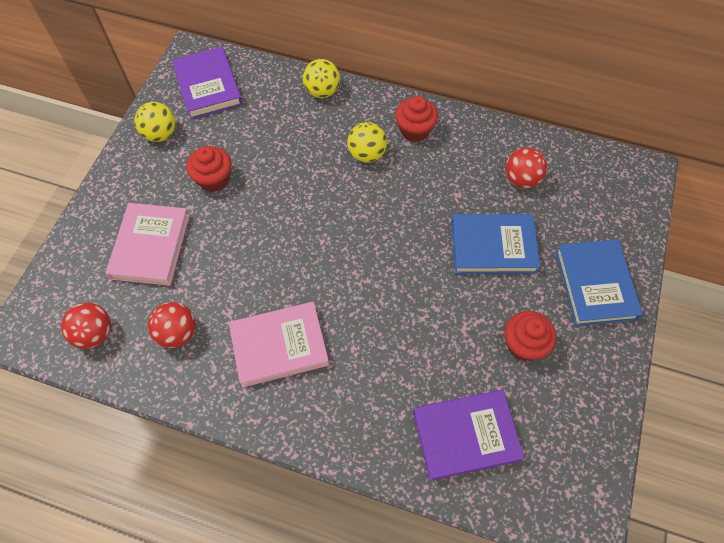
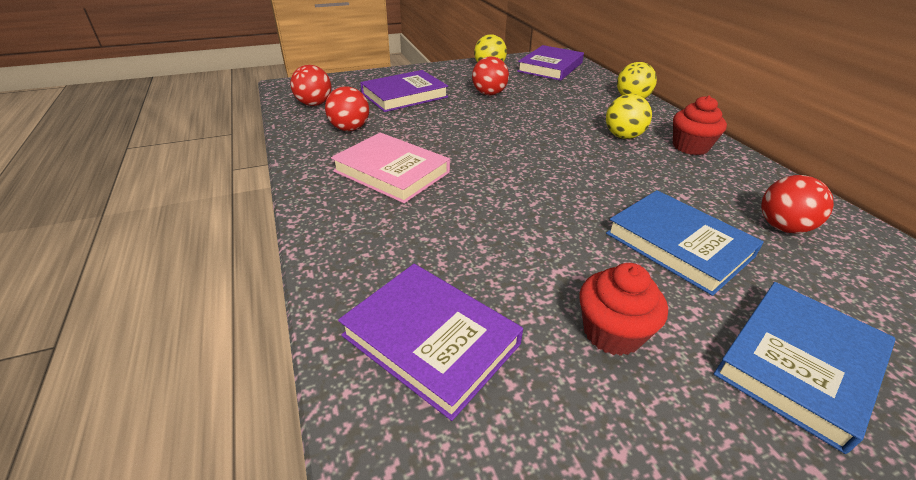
camera: 50 degrees right, 25 degrees down
pink book [106,203,190,286] -> purple book [360,70,448,112]
red cupcake [186,146,232,192] -> red ball [472,56,509,95]

